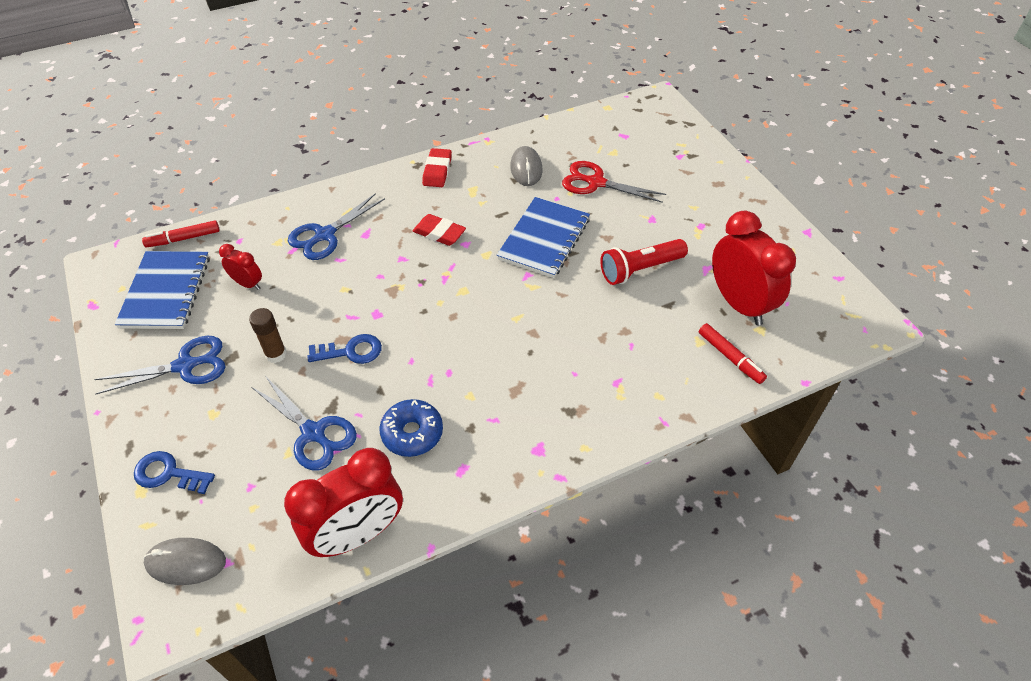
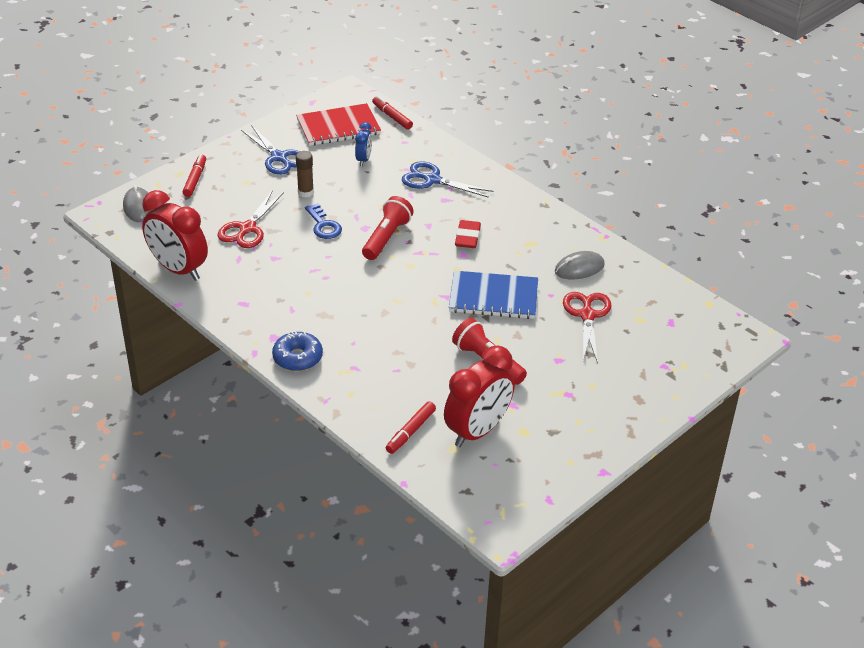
camera: 70 degrees right, 10 degrees down
blue notebook [115,251,210,329] -> red notebook [296,103,381,146]
blue key [134,451,215,494] -> red marker [183,154,206,197]
red clock [219,244,262,290] -> blue clock [355,122,372,166]
blue scissors [251,376,357,471] -> red scissors [217,190,284,248]
blue donut [380,399,443,457] -> blue donut moved to [272,331,323,371]
red eraser [422,148,452,187] -> none
none -> red flashlight [362,196,414,260]

